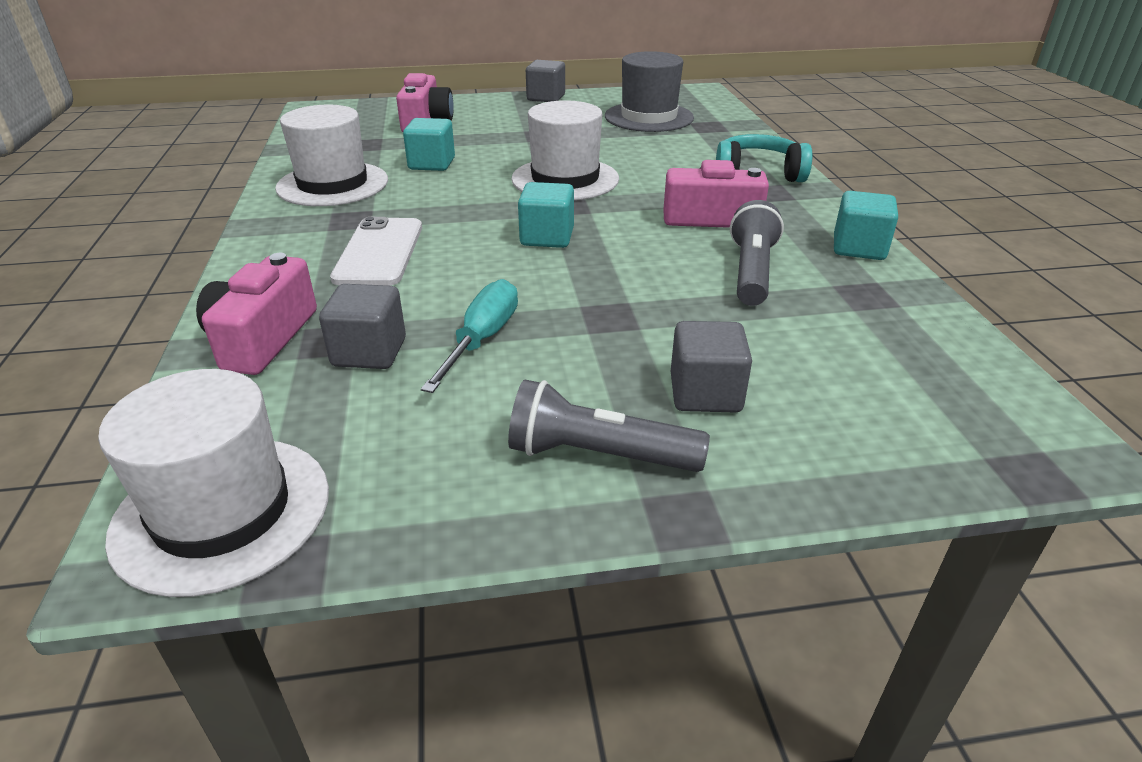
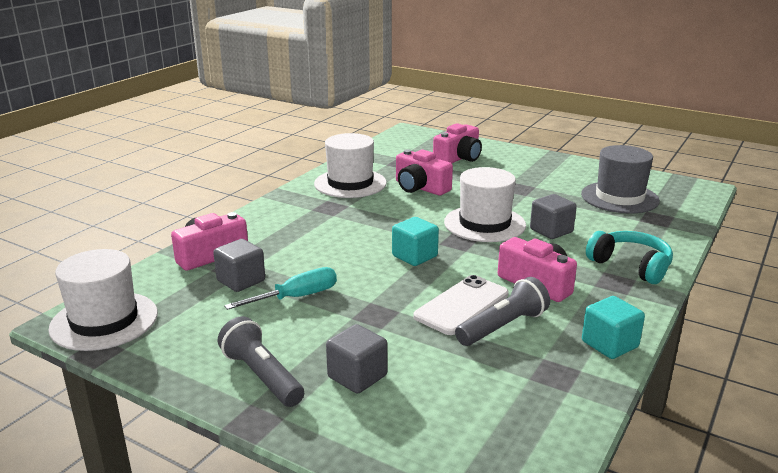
camera: 40 degrees right, 10 degrees down
white phone [330,217,422,286] -> white phone moved to [413,275,509,335]
turquoise cube [403,118,455,171] -> pink camera [396,149,453,195]
grey cube [526,60,565,102] -> grey cube moved to [530,194,577,239]

